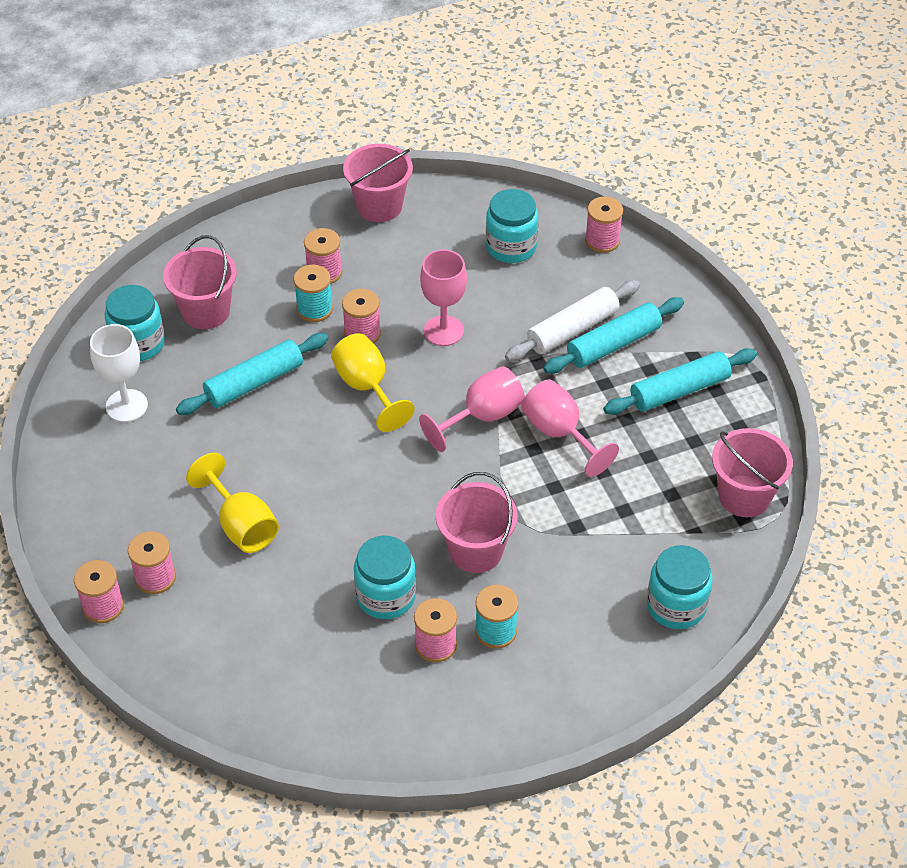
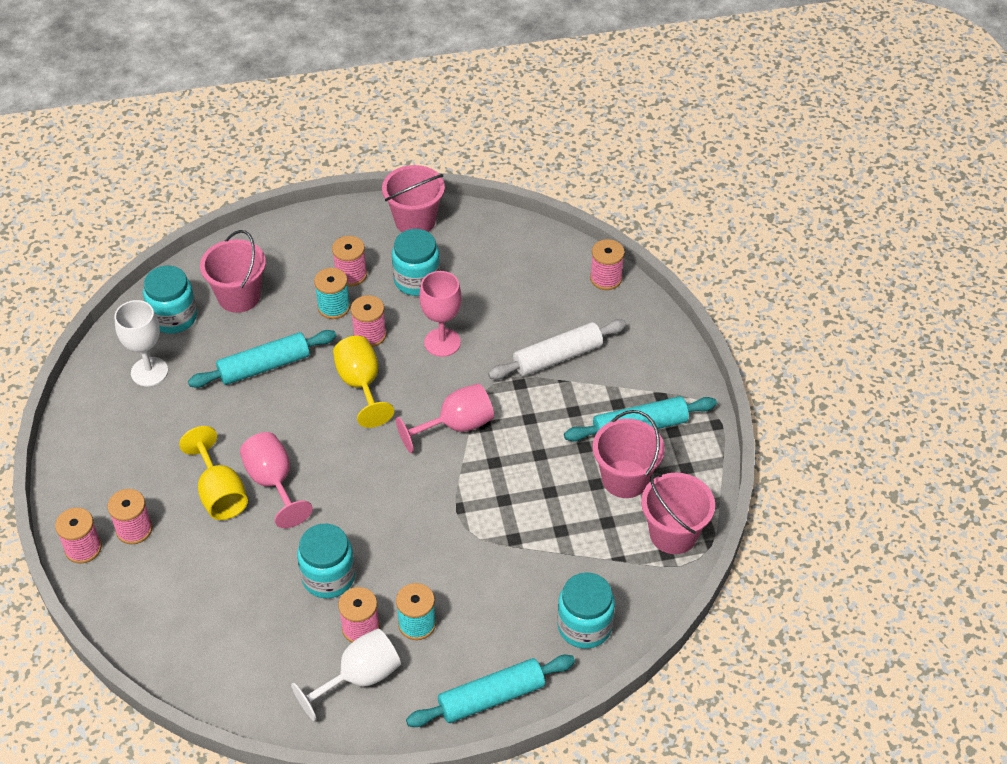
camera: 10 degrees right, 0 degrees up
pink bucket [436,472,518,573] -> pink bucket moved to [593,410,665,498]
turquoise jar [486,189,538,263] -> turquoise jar moved to [392,229,440,296]
pink goblet [521,379,619,477] -> pink goblet moved to [240,432,313,528]
turquoise rolling pin [543,297,684,374] -> turquoise rolling pin moved to [406,655,575,727]
none -> white goblet [291,629,401,721]

